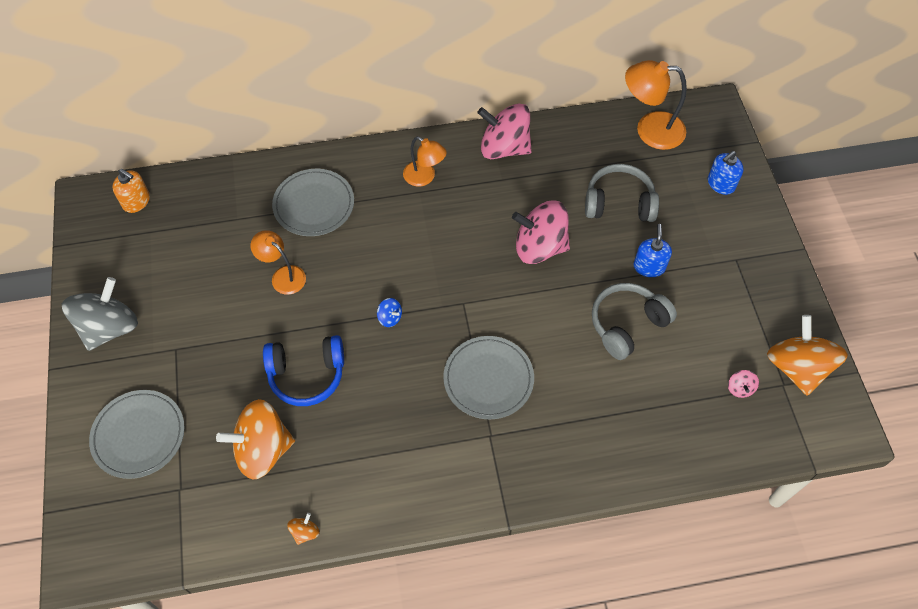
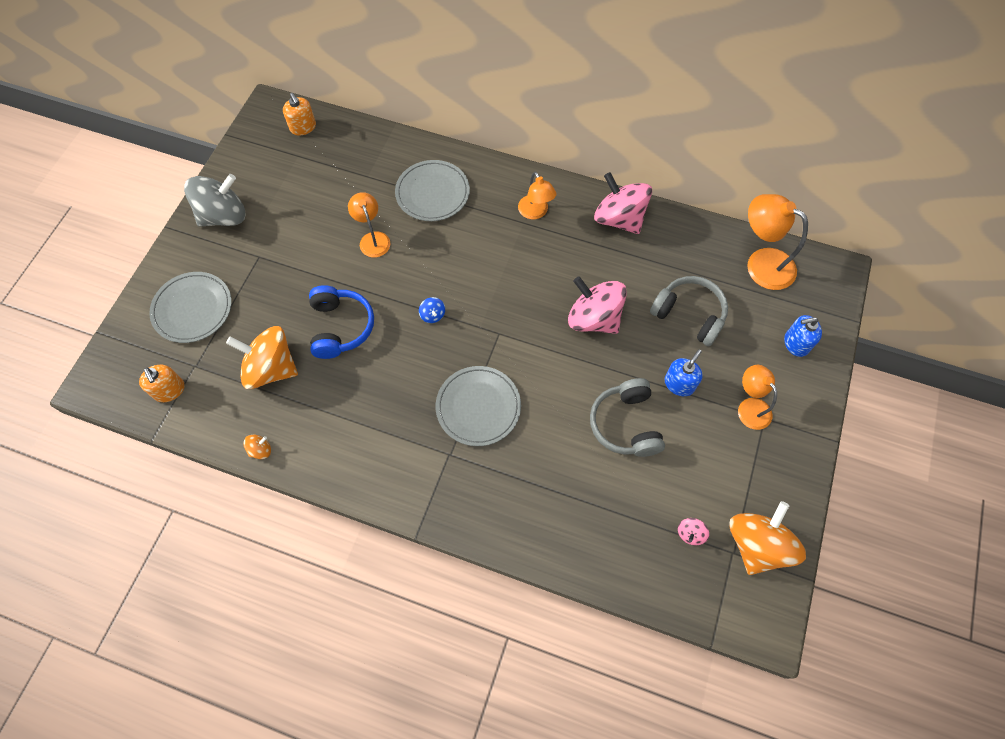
camera: 30 degrees right, 5 degrees up
blue headphones [263,335,344,406] -> blue headphones turned 120 degrees counterclockwise [309,285,374,359]
grey headphones [592,283,677,360] -> grey headphones turned 90 degrees counterclockwise [590,378,665,457]
none -> orange soap dispenser [139,364,184,402]
none -> orange lamp [738,365,777,430]

